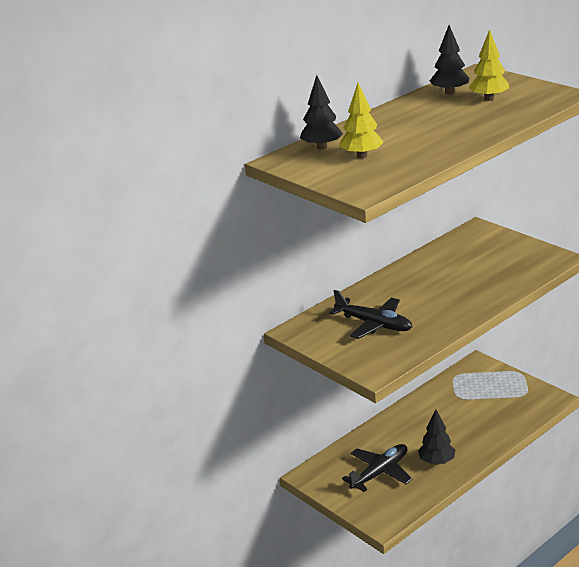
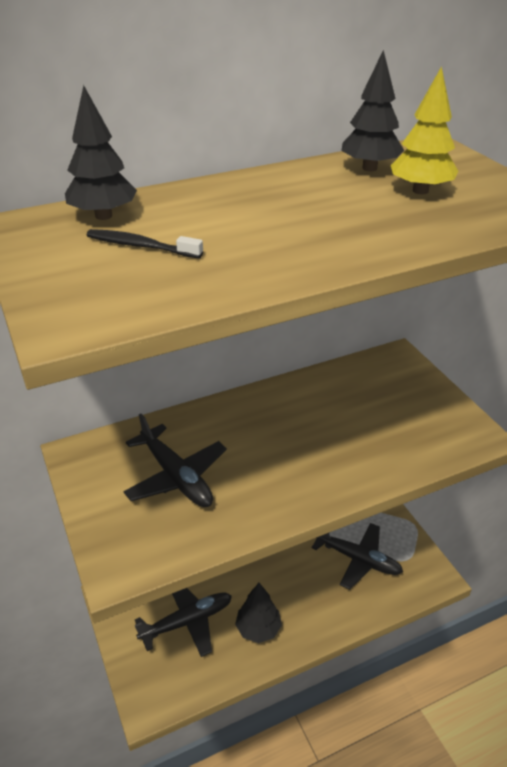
camera: 15 degrees right, 10 degrees up
yellow tree [340,83,384,158] -> black toothbrush [87,229,203,258]
none -> black plane [312,523,403,590]

